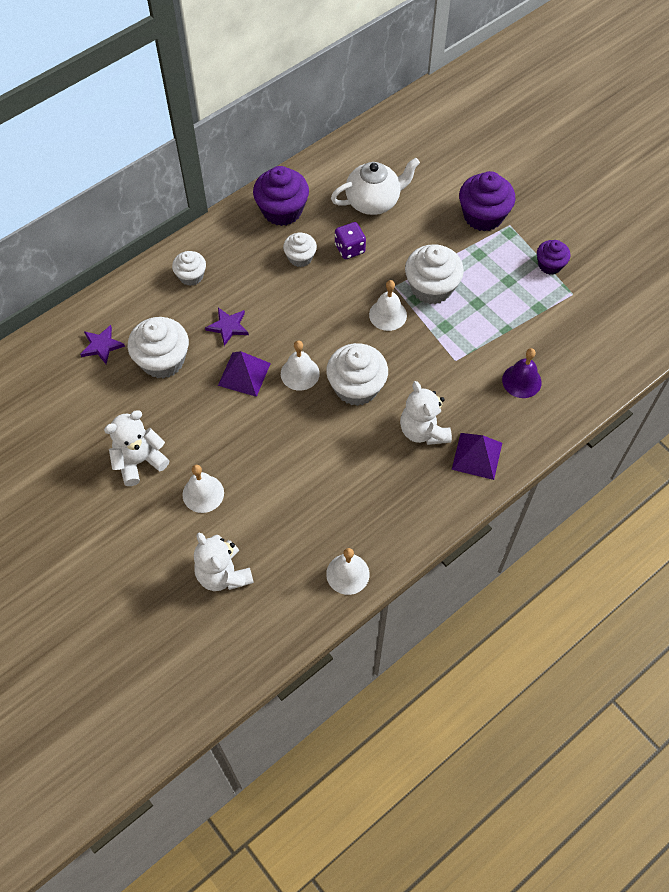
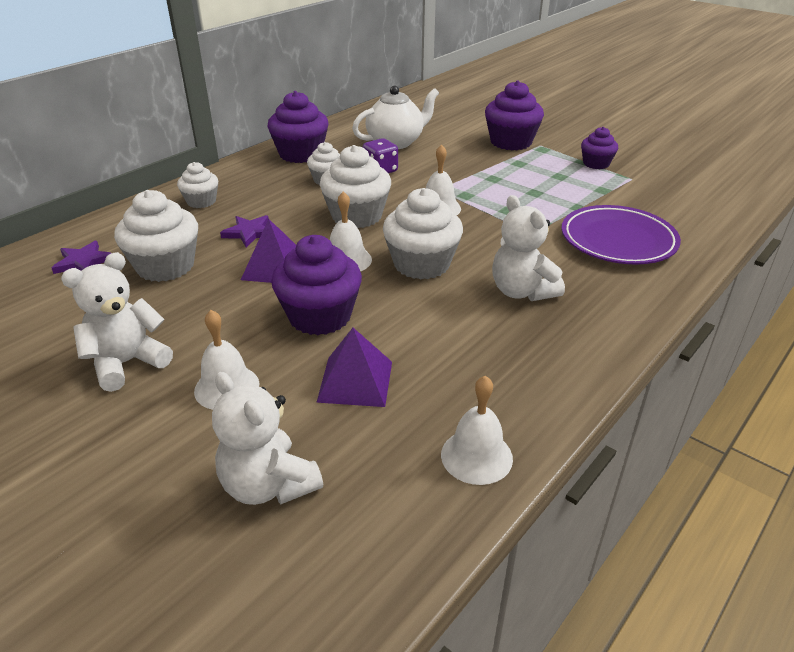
camera: 10 degrees left, 25 degrees down
white cupcake [405,244,464,304] -> white cupcake moved to [320,145,391,228]
purple pyramid [452,433,502,480] -> purple pyramid moved to [316,328,392,407]
purple bell [502,348,542,398] -> purple plate [561,205,681,265]
none -> purple cupcake [271,235,362,335]

